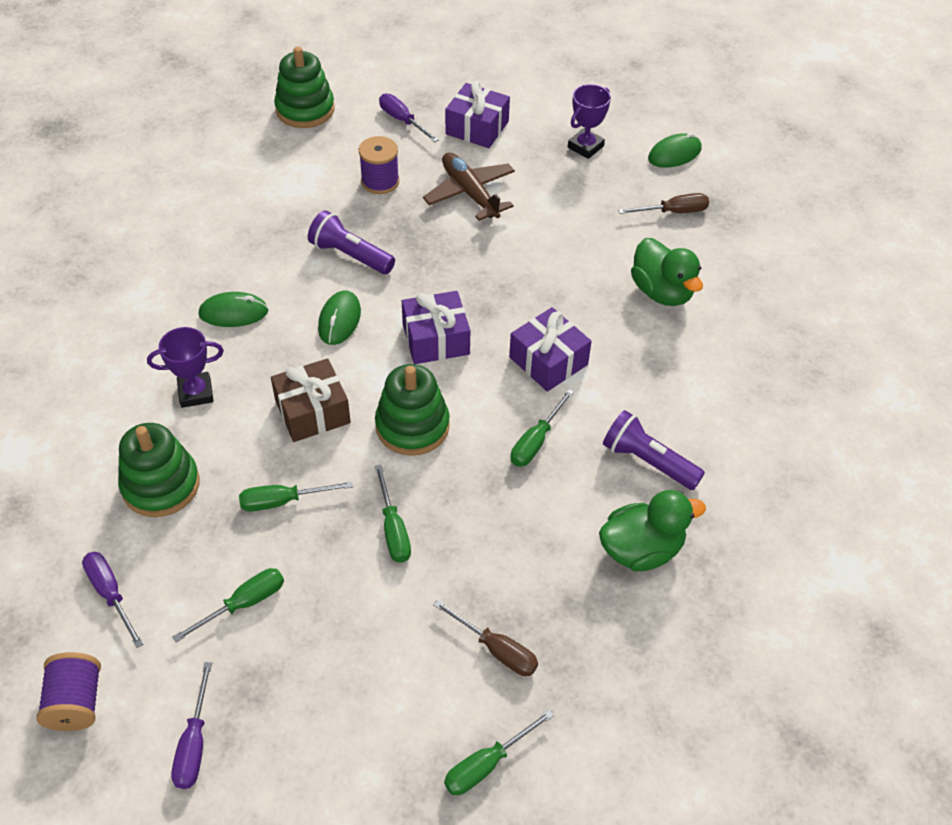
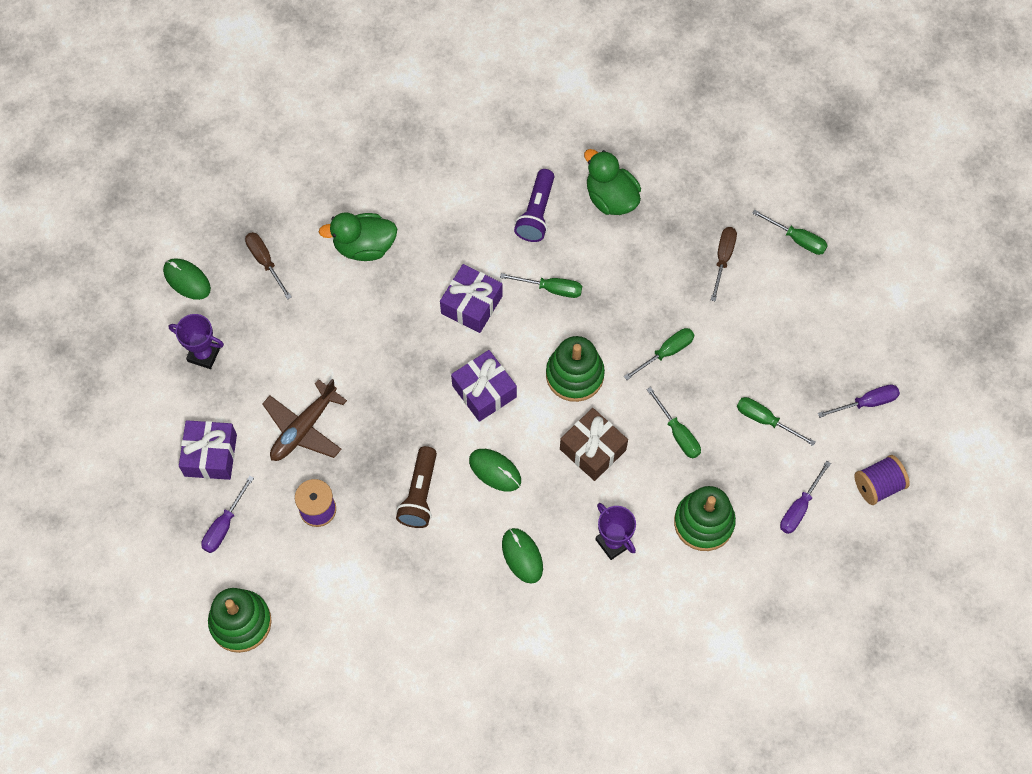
camera: 110 degrees left, 15 degrees up
purple flashlight [308,210,395,274] -> brown flashlight [396,446,437,528]
green mouse [318,291,361,345] -> green mouse turned 45 degrees clockwise [469,449,521,492]
green duck [631,238,703,306] -> green duck turned 135 degrees counterclockwise [319,212,397,261]

